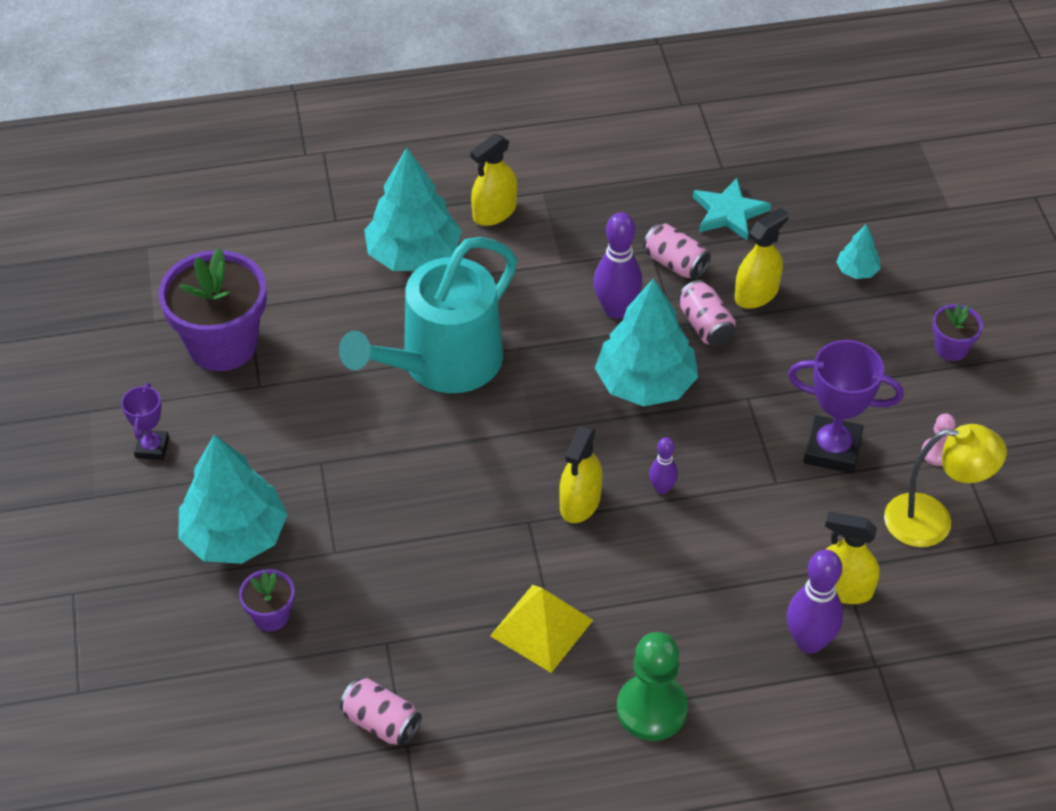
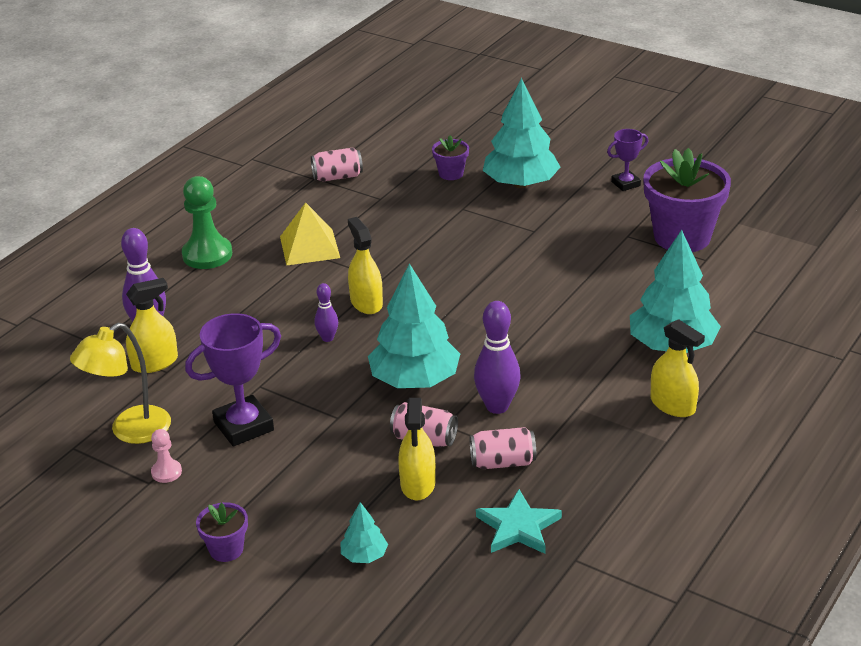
camera: 135 degrees right, 15 degrees down
purple trophy [121,383,169,460] -> purple trophy turned 75 degrees counterclockwise [607,129,648,191]
turquoise watering can [339,237,517,393] -> none
yellow spray bottle [470,134,517,226] -> yellow spray bottle turned 135 degrees clockwise [650,319,705,417]

